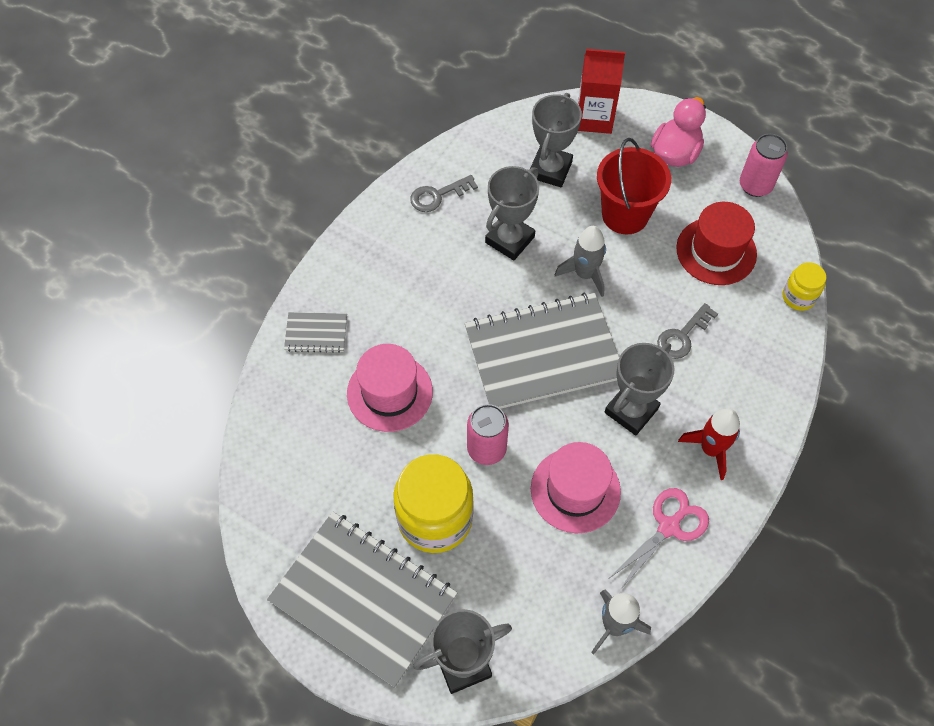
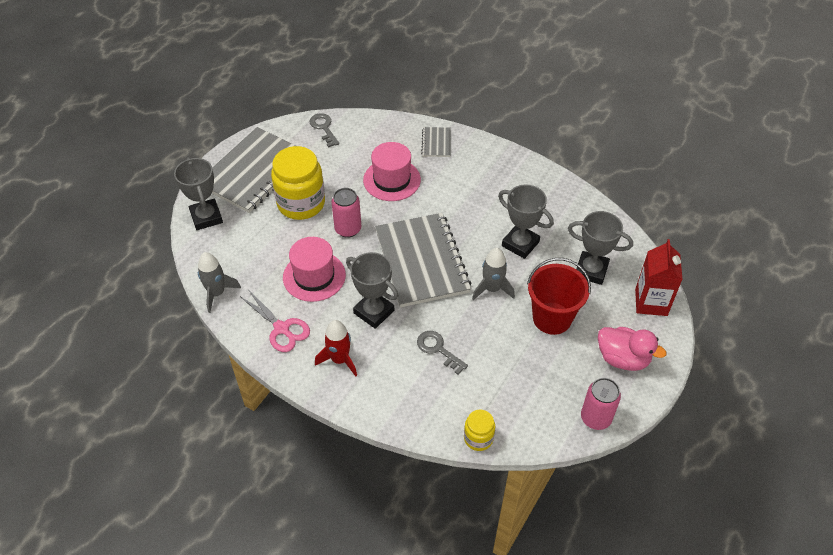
camera: 90 degrees right, 10 degrees down
grey key [410,175,478,212] -> grey key moved to [309,113,339,148]
red hat [676,202,757,285] -> none

